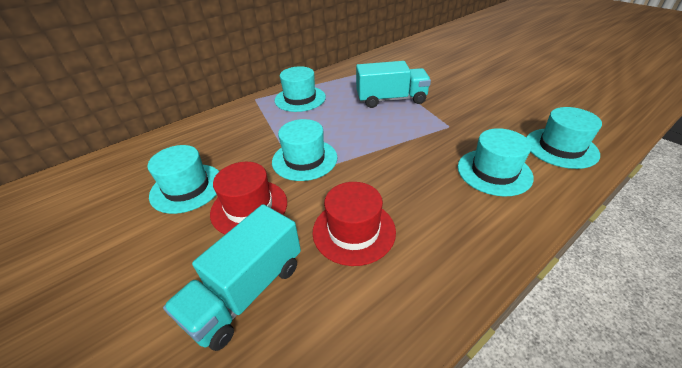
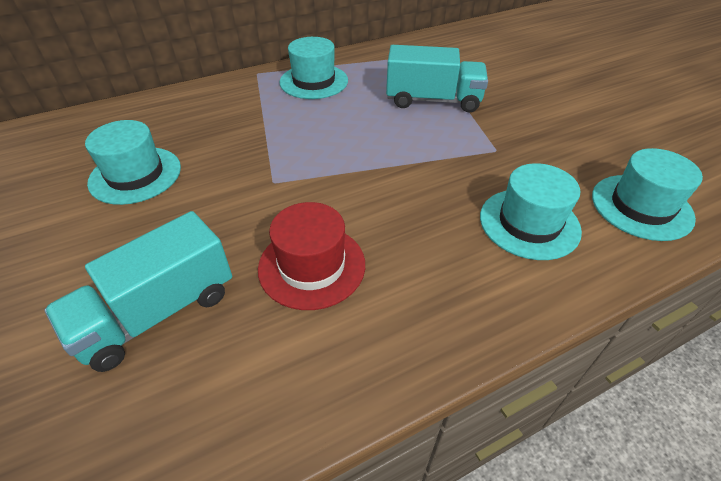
camera: 10 degrees right, 5 degrees up
red hat [210,162,287,234] -> none
turquoise hat [272,119,337,181] -> none

